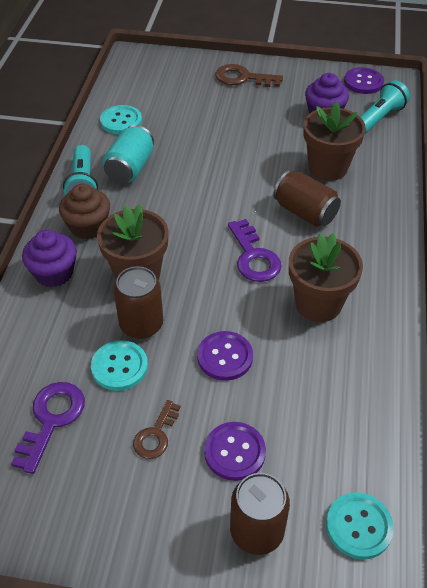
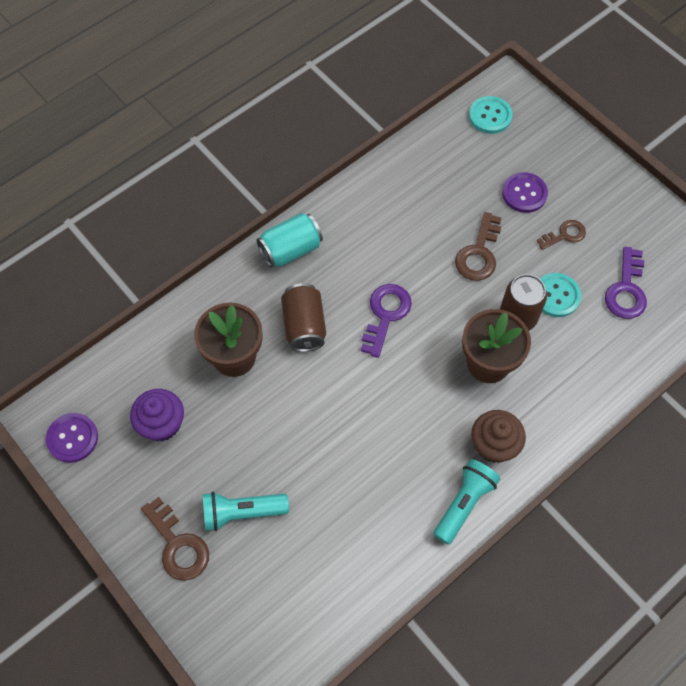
camera: 140 degrees left, 15 degrees up
purple key [11,382,85,474] -> purple key turned 45 degrees counterclockwise [605,247,647,319]
purple cupcake [22,230,77,287] -> none
turquoise button [100,105,142,134] -> none
turquoise can [103,125,154,183] -> turquoise can moved to [256,213,323,268]
purple button [197,331,253,381] -> brown key [455,212,502,281]
brown can [230,473,290,555] -> none
brown flower pot [289,233,363,322] -> none
turquoise flashlight [360,80,410,134] -> turquoise flashlight moved to [202,492,289,531]

